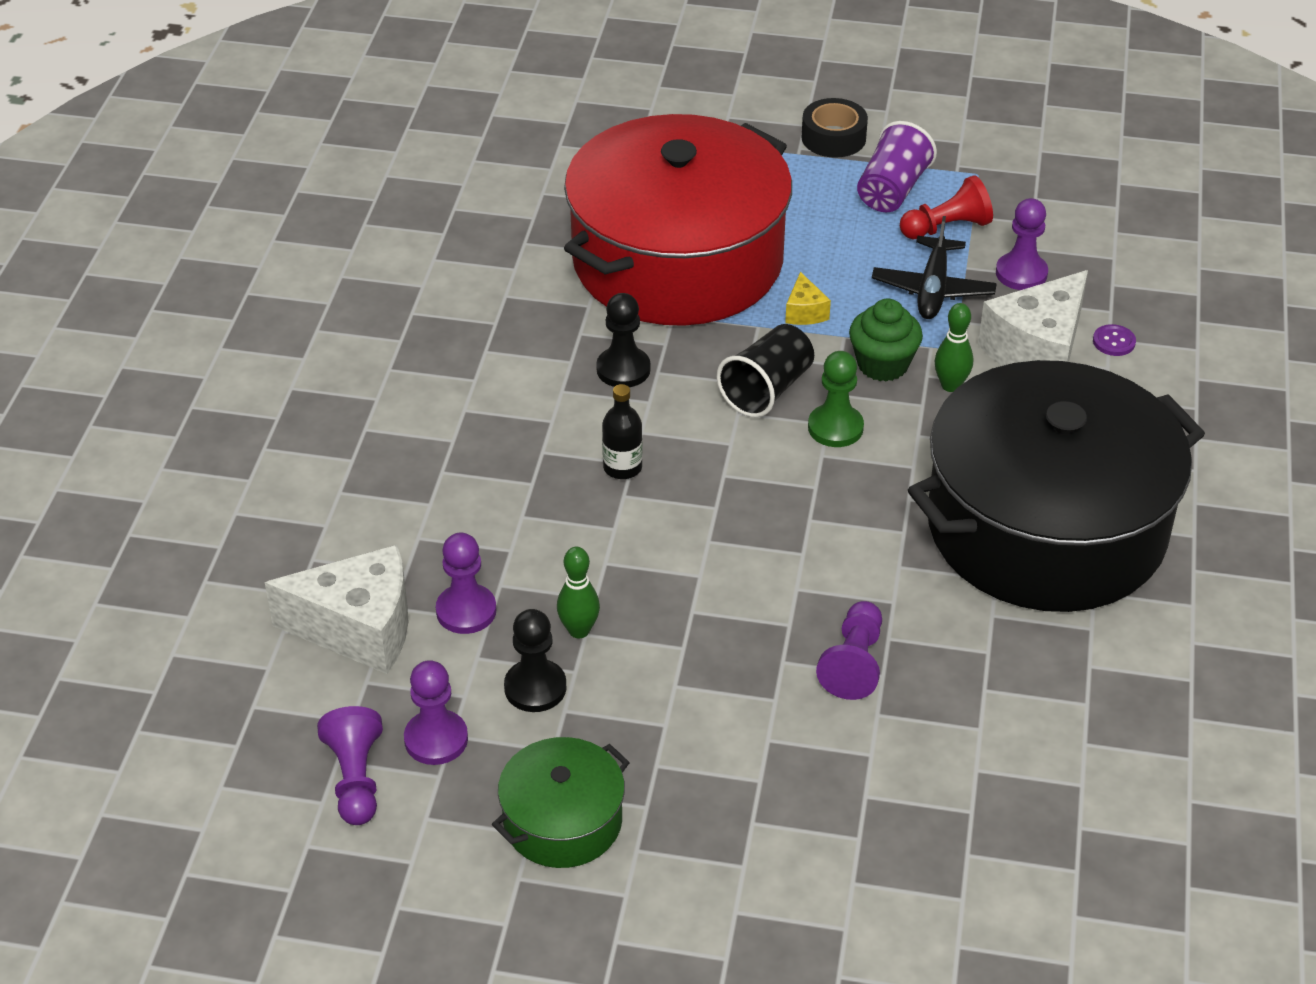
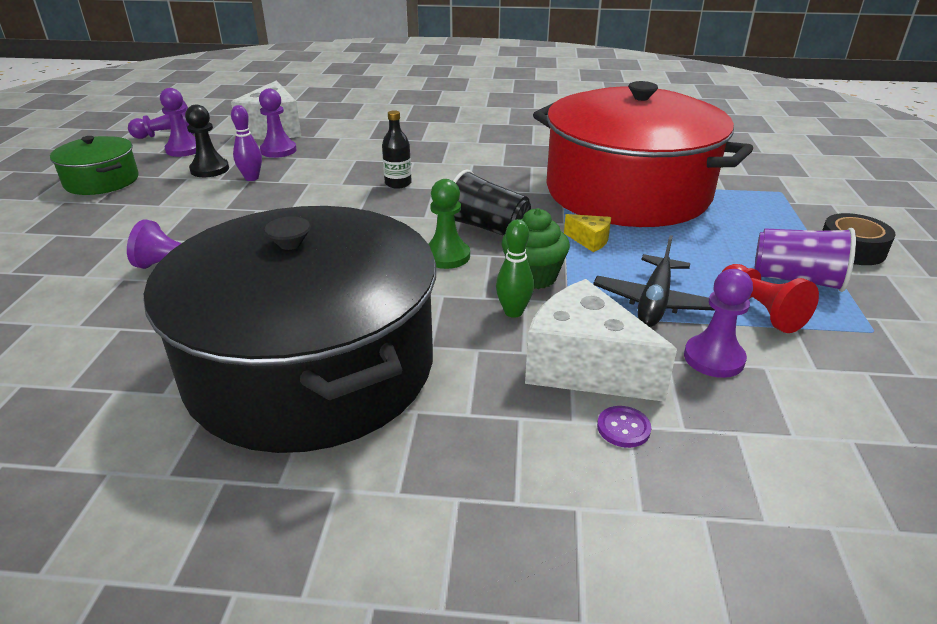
camera: 85 degrees right, 10 degrees down
green bowling pin [557,547,600,638] -> purple bowling pin [231,105,262,181]
black pawn [596,293,651,387] -> none
yellow cheese [785,272,831,325] -> yellow cheese turned 135 degrees counterclockwise [564,214,611,252]
black plane [872,216,997,319] -> black plane turned 75 degrees counterclockwise [593,235,715,327]

